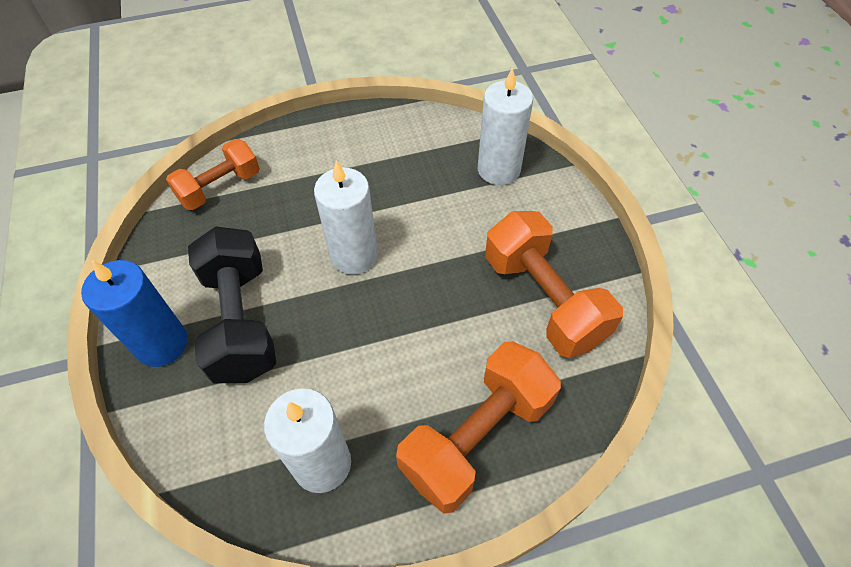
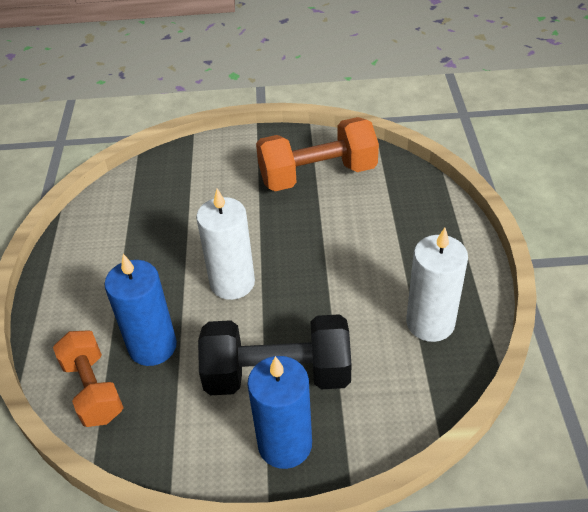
camera: 75 degrees left, 10 degrees down
orange dumbbell [396,342,561,514] -> none
white candle [478,67,533,185] -> none
none -> blue candle [104,254,177,366]

